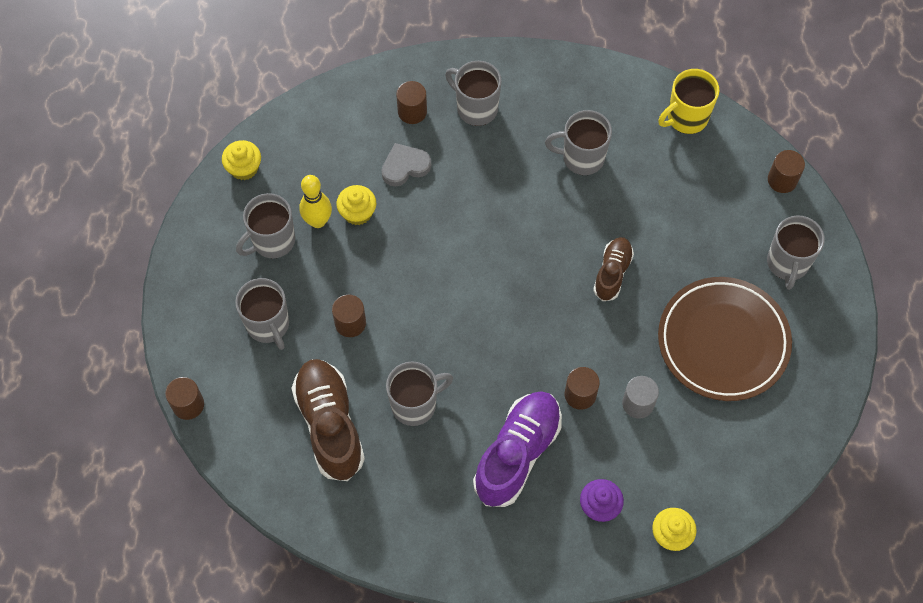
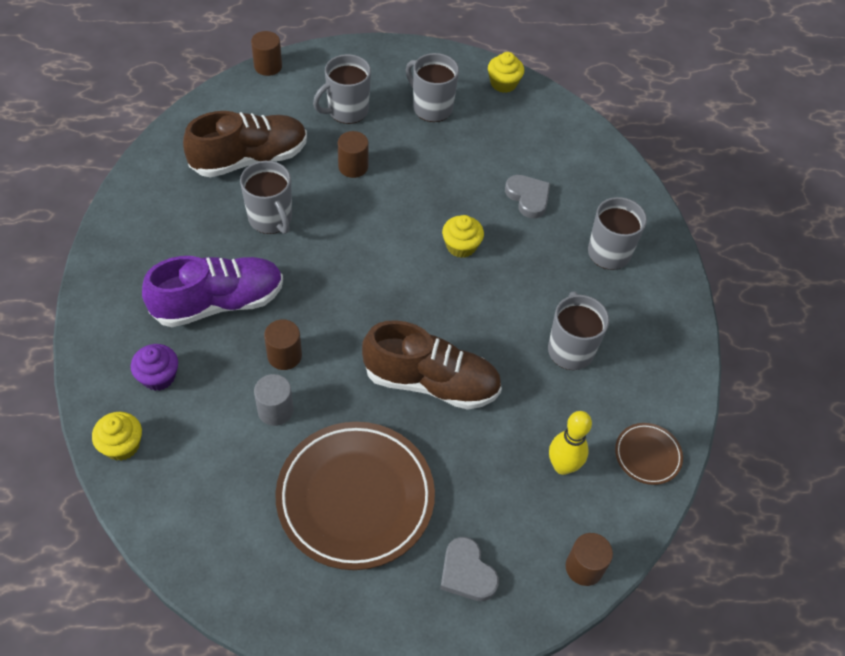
camera: 80 degrees right, 10 degrees down
yellow bowling pin [299,175,332,228] -> yellow bowling pin moved to [549,411,592,475]
yellow cupcake [336,185,376,225] -> yellow cupcake moved to [442,215,484,258]
brown cylinder [396,81,427,124] -> none
purple shoe [473,391,562,507] -> purple shoe turned 45 degrees counterclockwise [142,256,283,327]
brown shoe [593,237,634,301] -> brown shoe [362,320,502,410], size x1.74
yellow mug [658,69,719,134] -> brown plate [615,423,683,485]
grey mug [767,215,825,290] -> grey heart [440,537,499,601]

